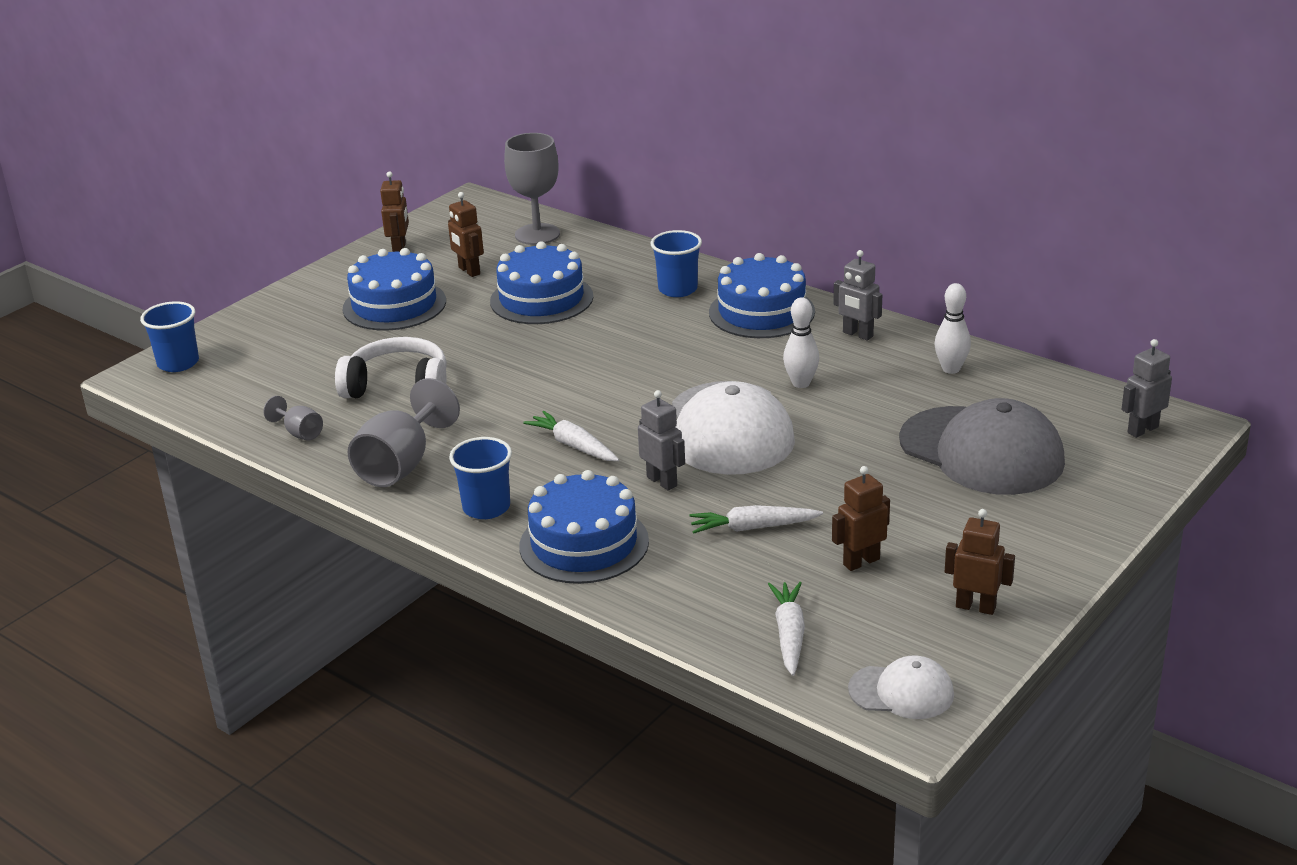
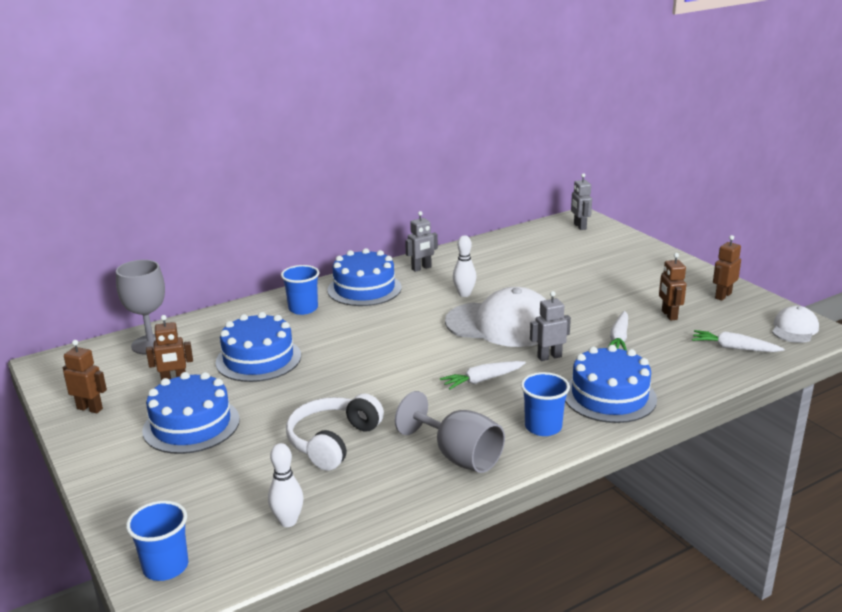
camera: 70 degrees left, 5 degrees down
grey goblet [263,396,323,441] -> none
grey cap [899,398,1065,495] -> none
white bowling pin [935,283,971,374] -> white bowling pin moved to [268,443,304,527]

